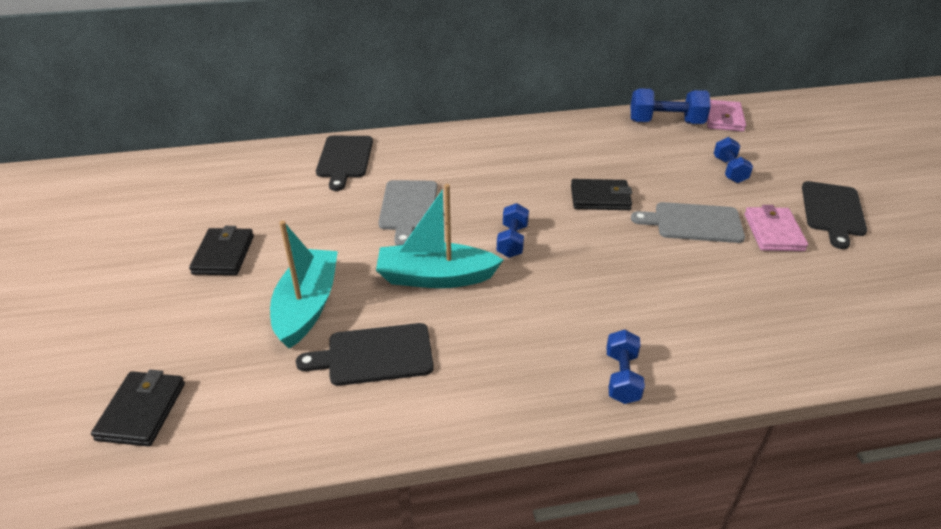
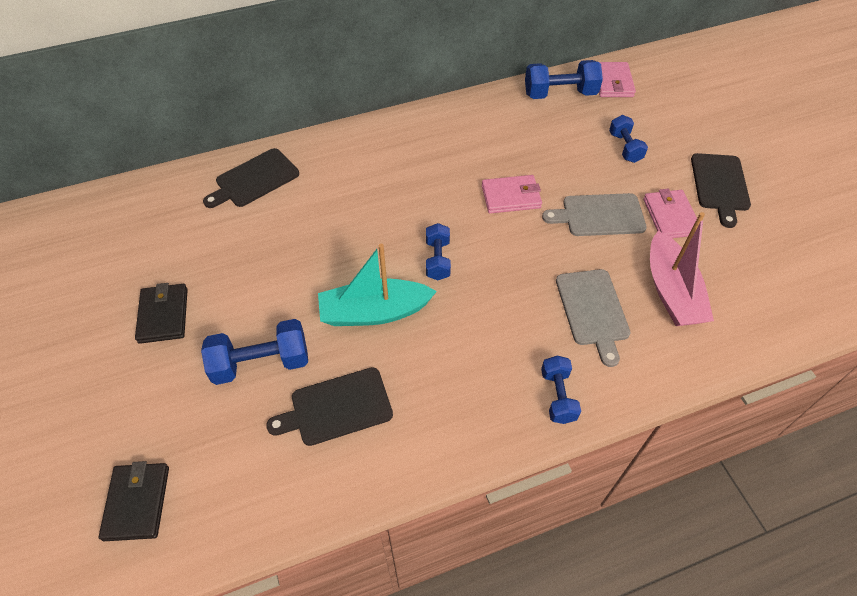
camera: 10 degrees left, 15 degrees up
turquoise boat [270,221,338,349] -> blue dumbbell [201,319,308,385]
black cutting board [316,136,373,191] -> black cutting board turned 60 degrees clockwise [203,148,299,208]
grey cutting board [378,180,437,246] -> grey cutting board moved to [556,269,630,367]
black wallet [571,179,632,210] -> pink wallet [482,175,542,213]
none -> pink boat [650,212,714,326]

